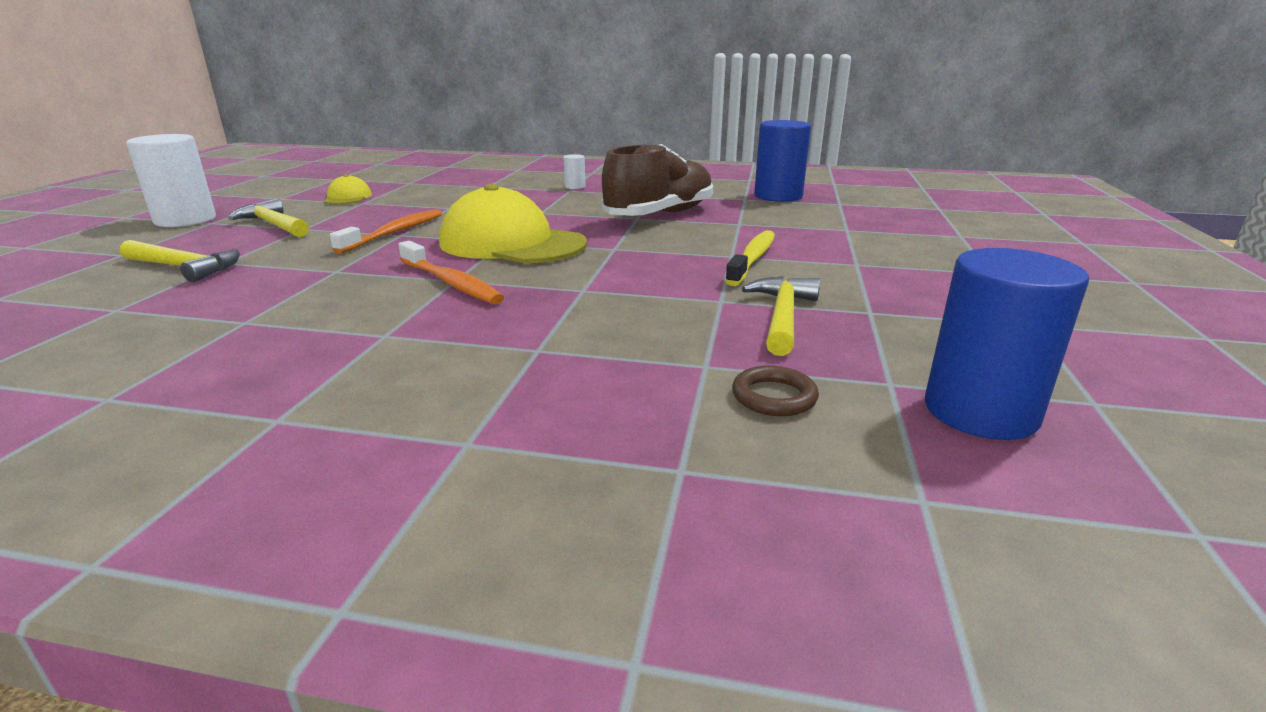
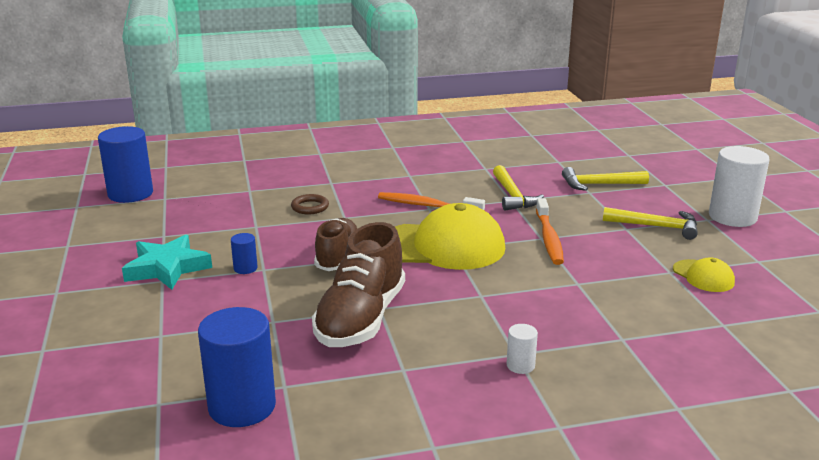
camera: 155 degrees right, 0 degrees up
yellow toothbrush [725,230,775,286] -> blue cylinder [231,233,258,274]
brown ring [732,365,819,416] -> brown ring moved to [291,194,329,214]
yellow hammer [742,276,820,356] -> yellow hammer moved to [493,165,544,211]
none -> turquoise star [122,235,212,290]
none -> brown shoe [314,218,357,271]

